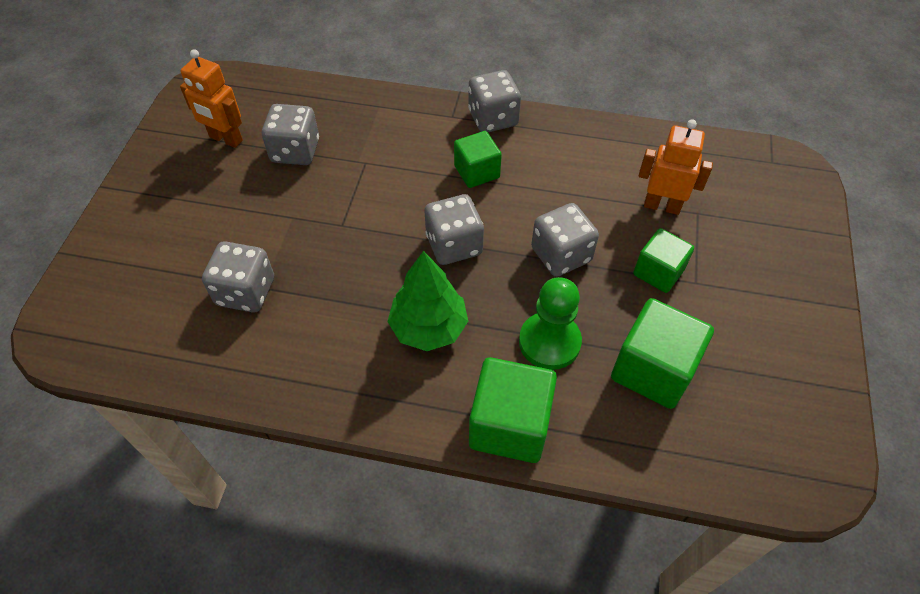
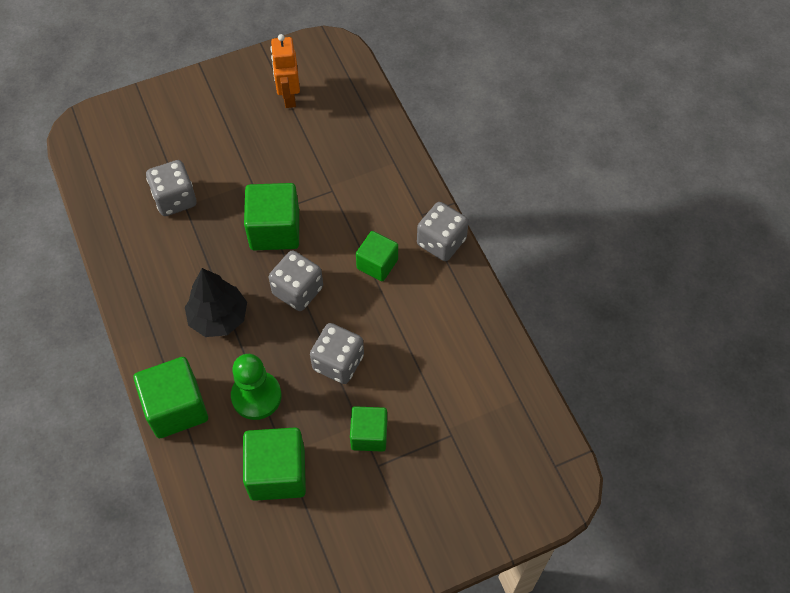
camera: 55 degrees right, 5 degrees up
grey dice [262,104,319,165] -> none
green tree [387,251,468,351] -> black tree [185,268,247,337]
orange robot [639,119,713,215] -> none
none -> green cube [244,183,299,250]

